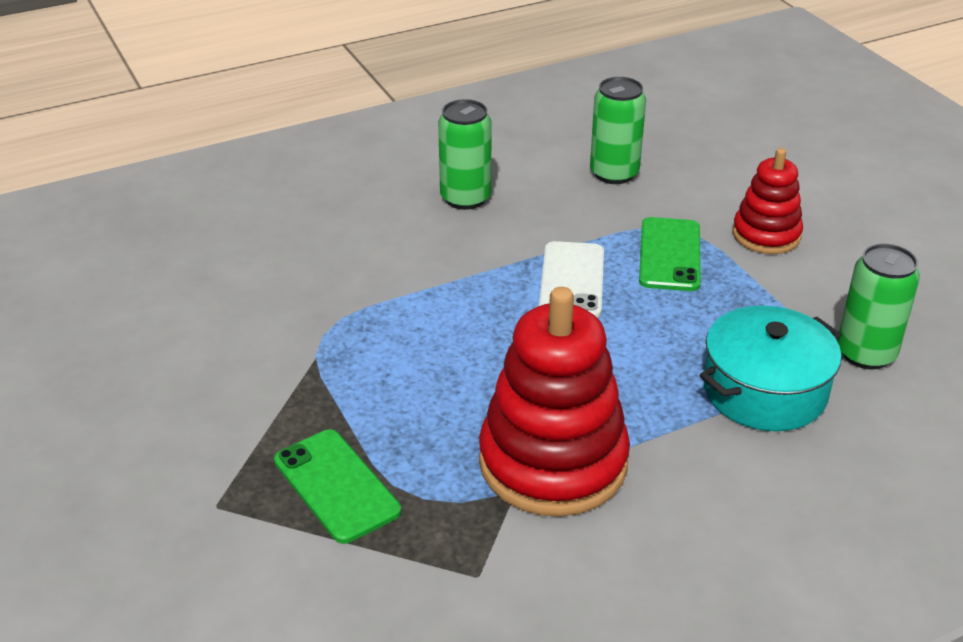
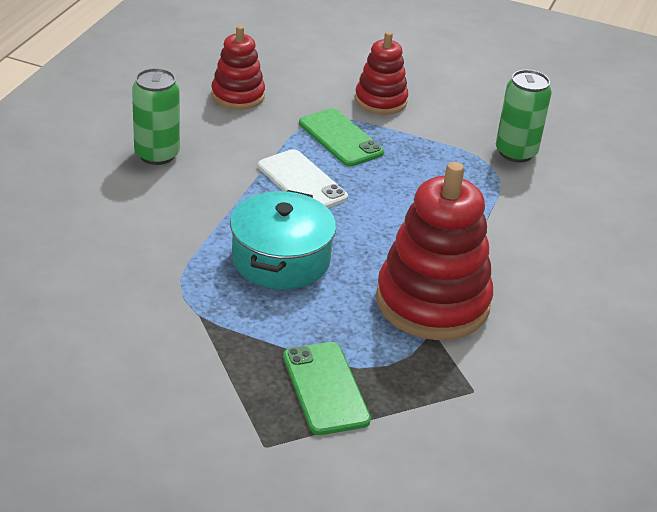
camera: 45 degrees left, 0 degrees up
green phone [274,429,401,544] -> green phone turned 60 degrees clockwise [283,342,371,435]
green can [590,77,646,184] -> red stacking toy [211,25,265,110]
turquoise pot [700,306,842,431] -> turquoise pot moved to [230,190,336,290]

